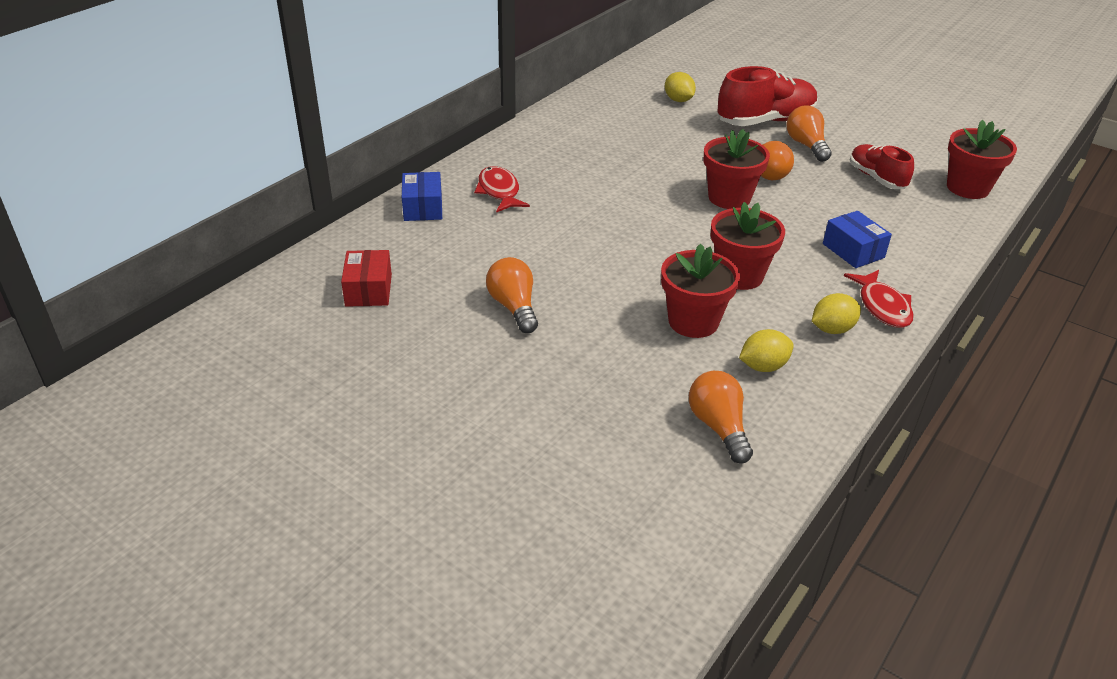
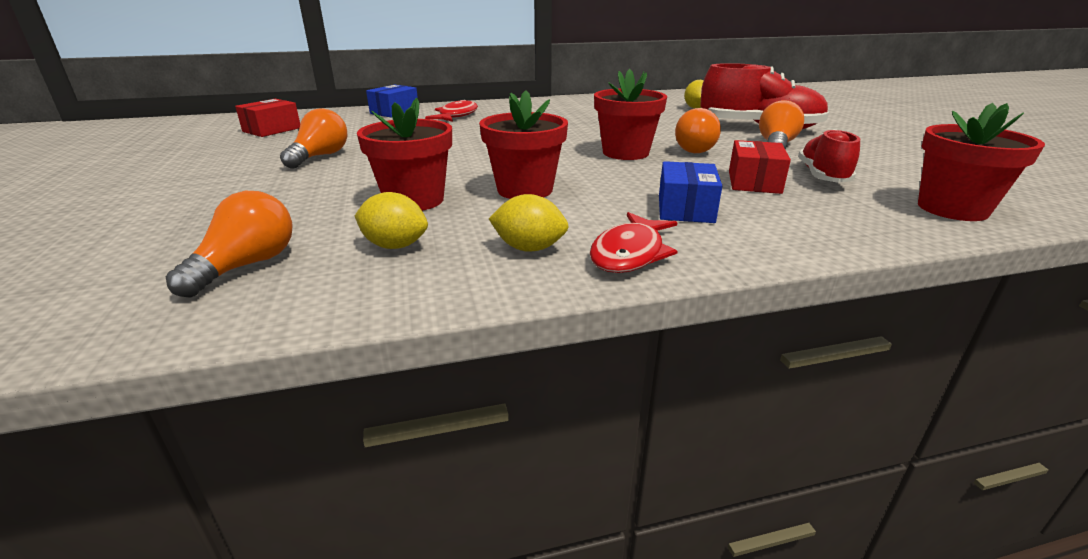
camera: 40 degrees right, 10 degrees down
none -> red box [729,140,791,194]

